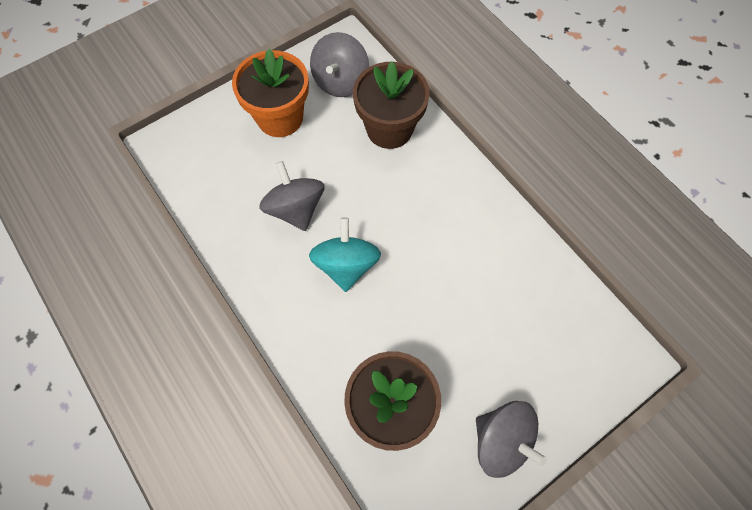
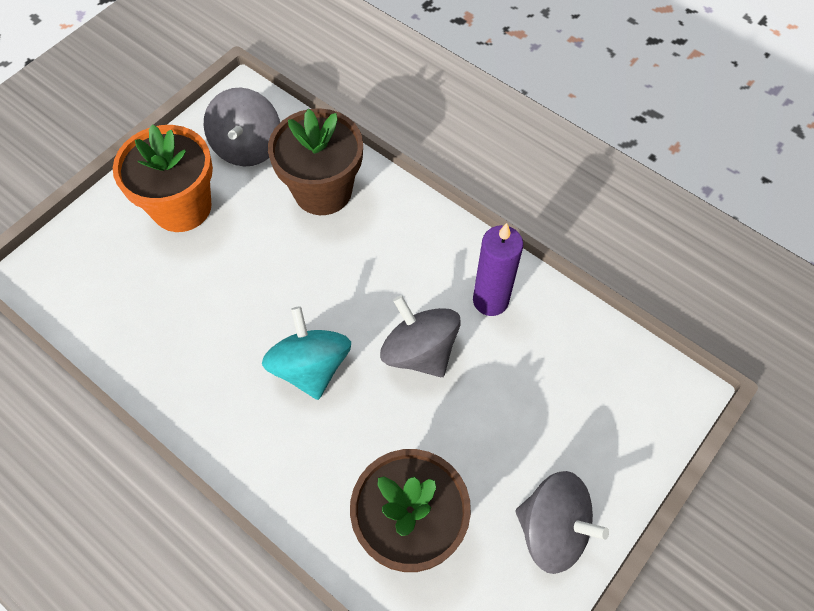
camera: 15 degrees left, 5 degrees down
grey spinning top [259,161,325,231] -> grey spinning top moved to [380,295,461,377]
none -> purple candle [473,223,523,316]

